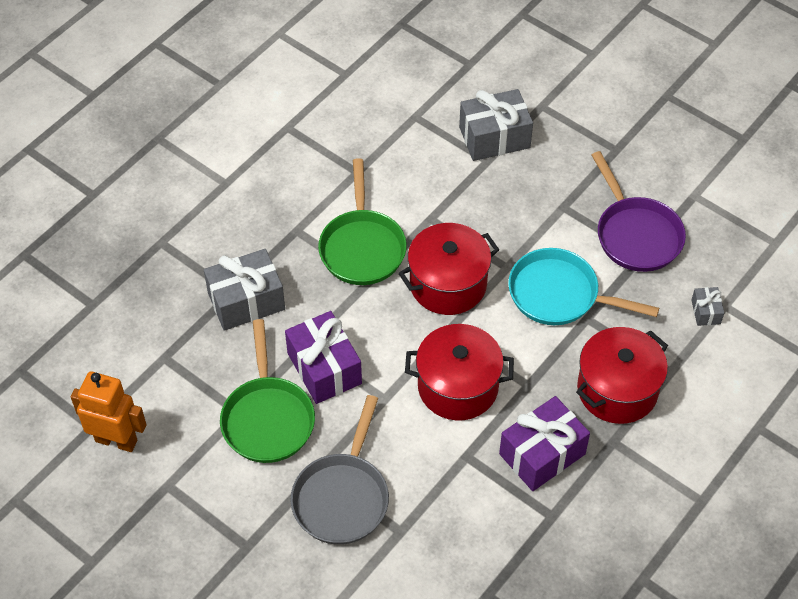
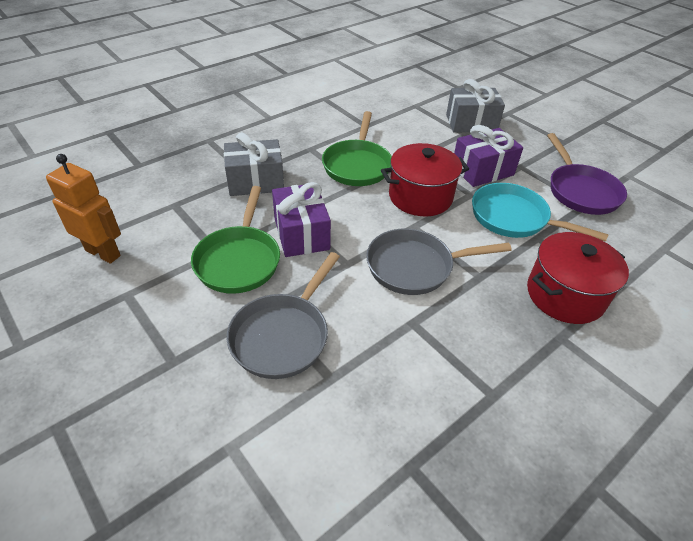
camera: 10 degrees right, 10 degrees down
red pot [405,324,514,420] -> grey pan [366,229,512,295]
purple gift [499,396,590,491] -> purple gift moved to [454,125,523,187]
grey gift [691,287,724,326] -> none

